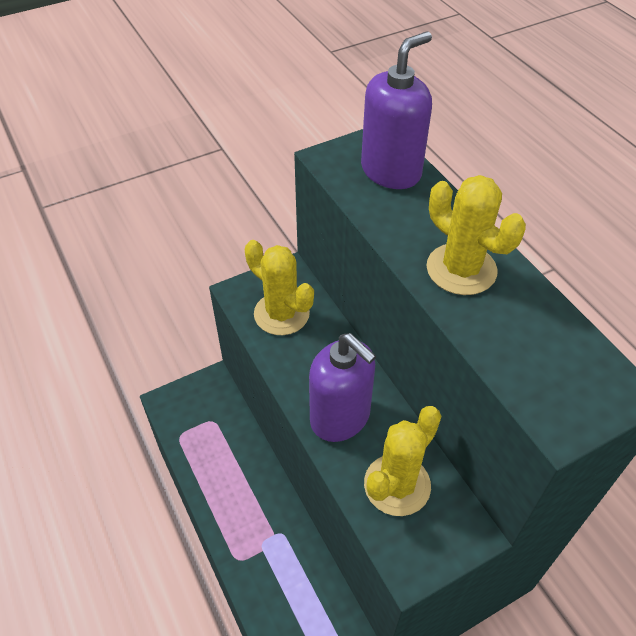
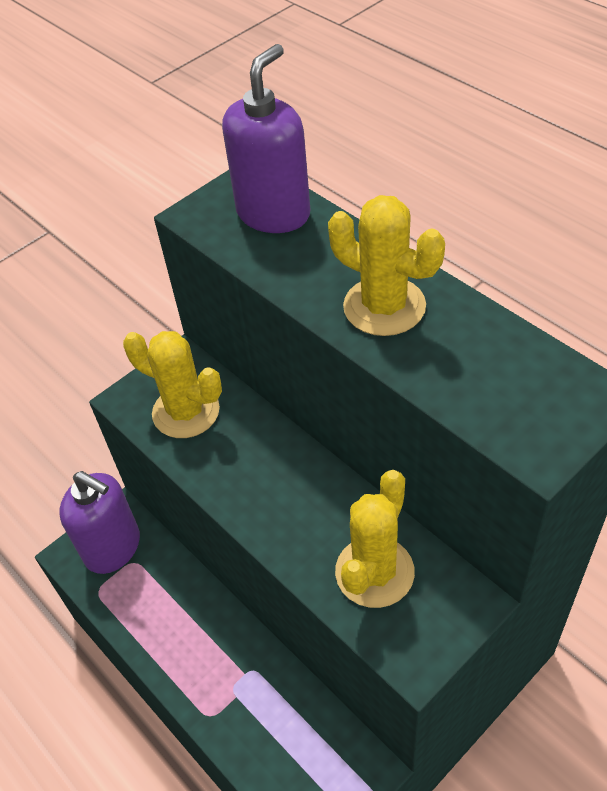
camera: 10 degrees left, 0 degrees up
purple soap dispenser [309,333,376,442] -> purple soap dispenser moved to [59,471,140,574]

